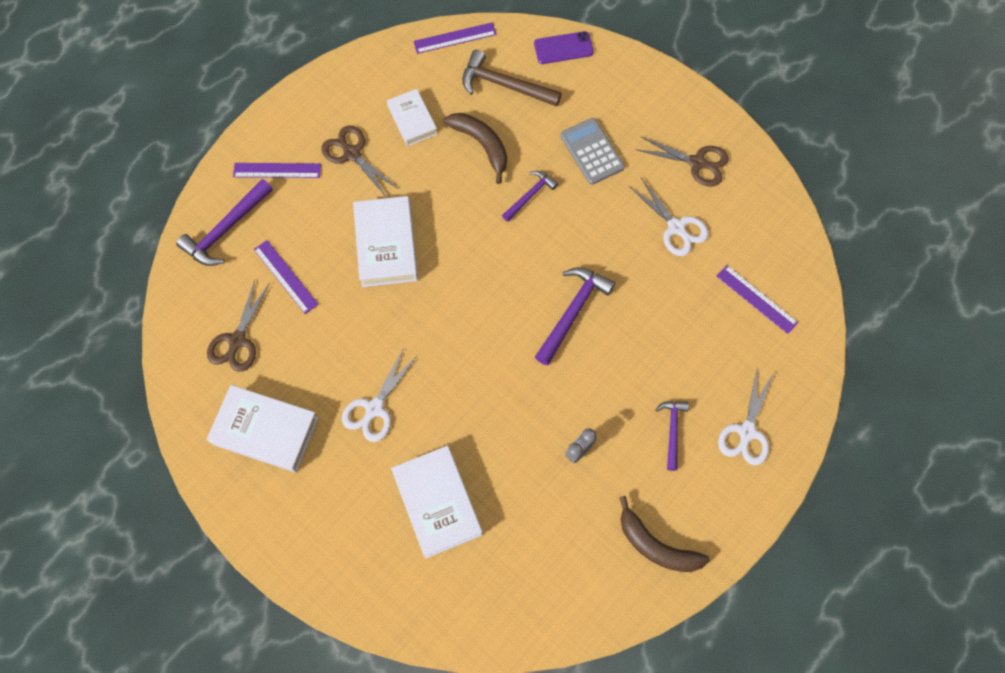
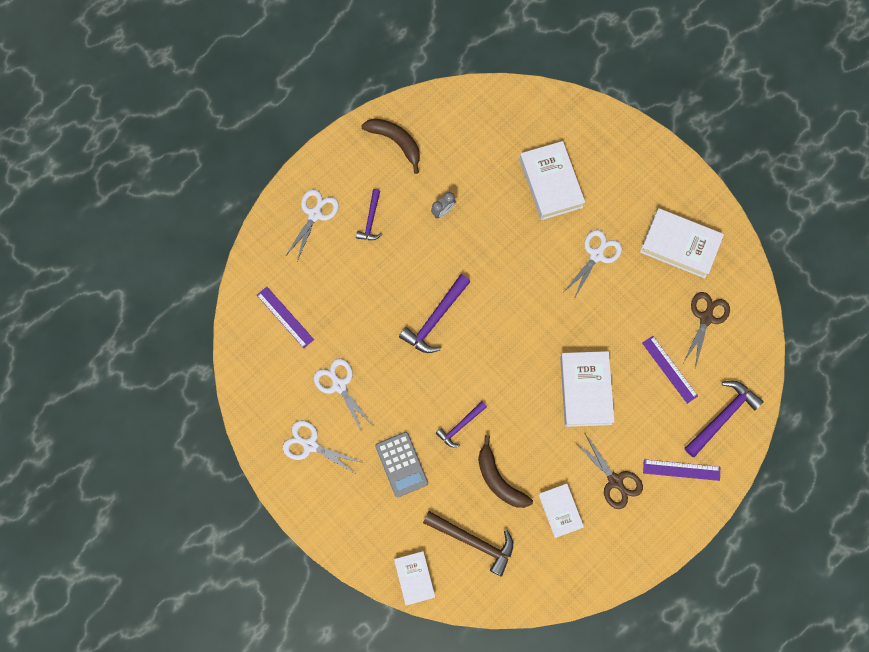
camera: 175 degrees left, 5 degrees up
purple ruler [413,22,497,54] -> none
purple phone [534,31,594,64] -> white book [394,551,435,605]
brown scissors [635,136,729,187] -> white scissors [283,420,361,474]

